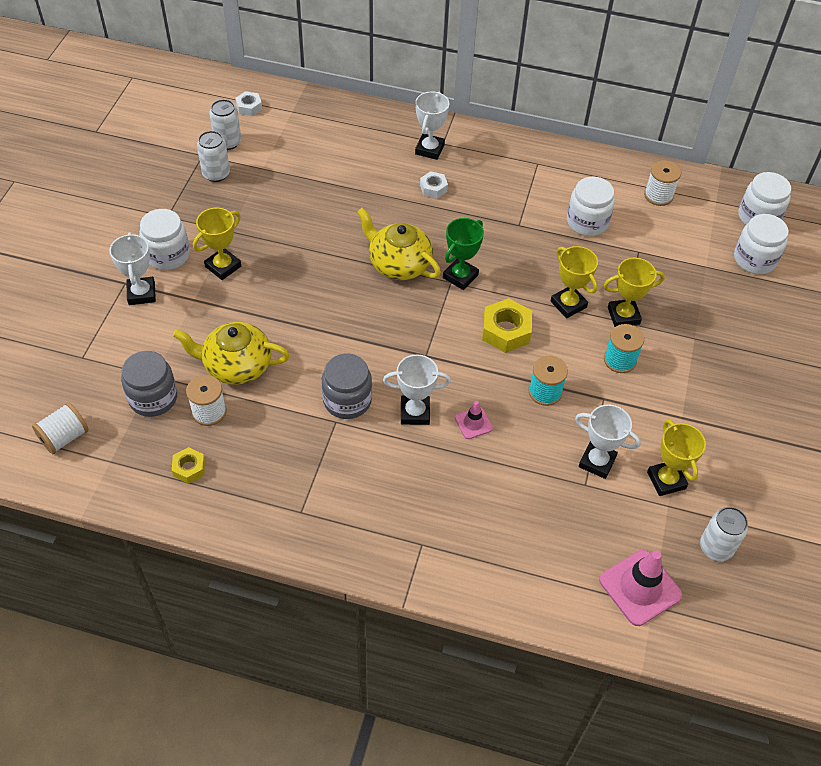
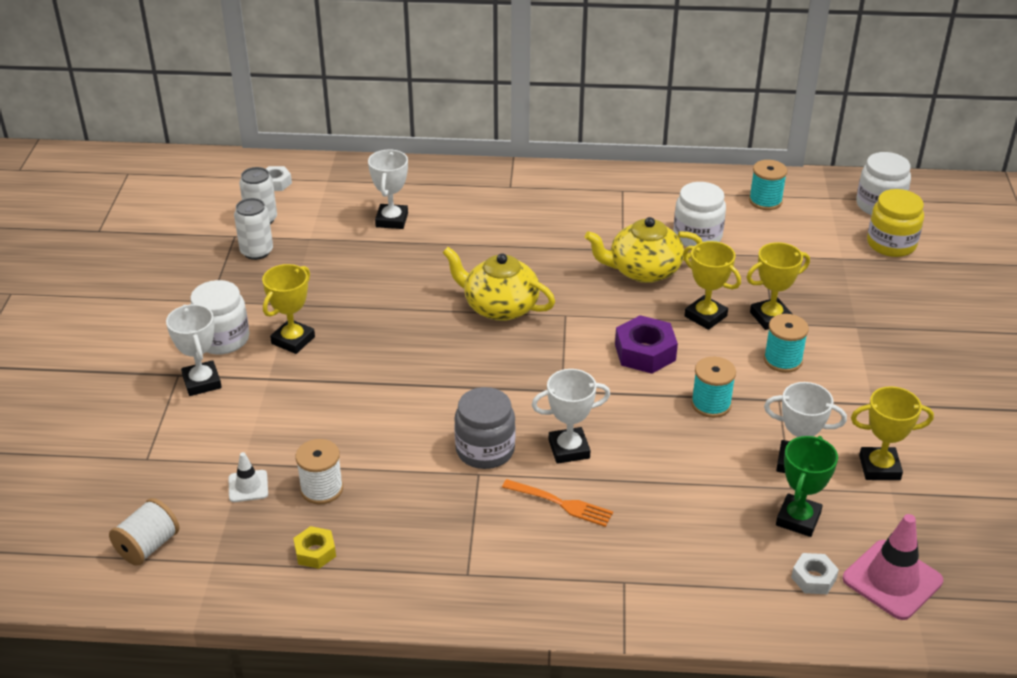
camera: 10 degrees left, 15 degrees down
grey jar [121,351,177,417] -> white traffic cone [229,452,268,502]
yellow teapot [173,322,289,385] -> yellow teapot moved to [585,217,702,283]
white trophy [415,91,449,160] -> white trophy moved to [368,150,408,229]
white nut [420,171,448,199] -> white nut moved to [791,553,839,594]
green trophy [443,218,484,290] -> green trophy moved to [776,436,838,537]
pink traffic cone [455,401,493,439] -> none
yellow nut [482,298,532,353] -> purple nut [615,315,678,374]
white spool [644,160,681,206] -> turquoise spool [749,160,787,210]
yellow trophy [647,419,706,496] -> yellow trophy turned 60 degrees counterclockwise [851,386,934,480]
white can [700,507,748,561] -> none
white jar [734,214,789,274] -> yellow jar [867,189,924,257]
none -> orange fork [502,479,613,527]

